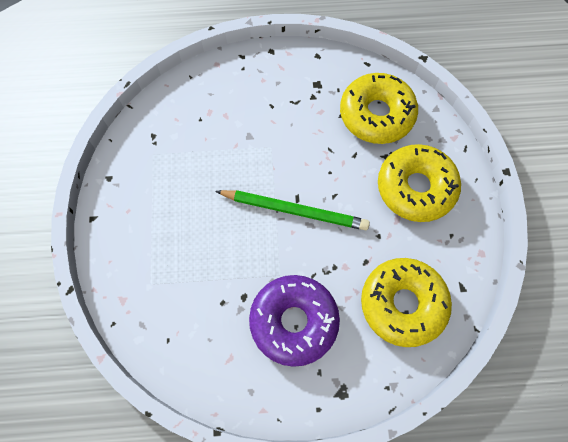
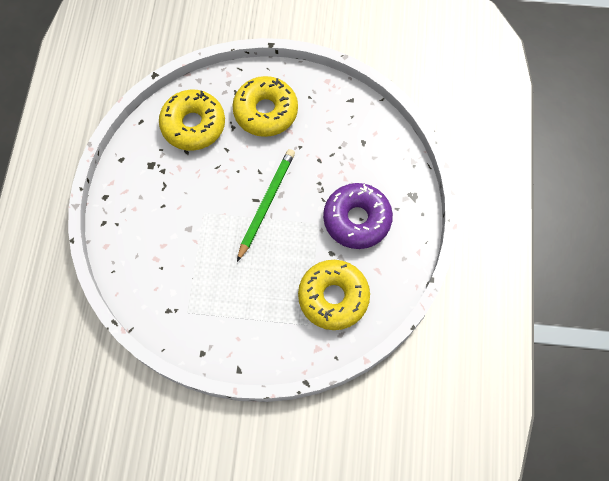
camera: 80 degrees left, 0 degrees up
yellow donut [361,258,452,347] -> yellow donut moved to [298,260,370,330]

